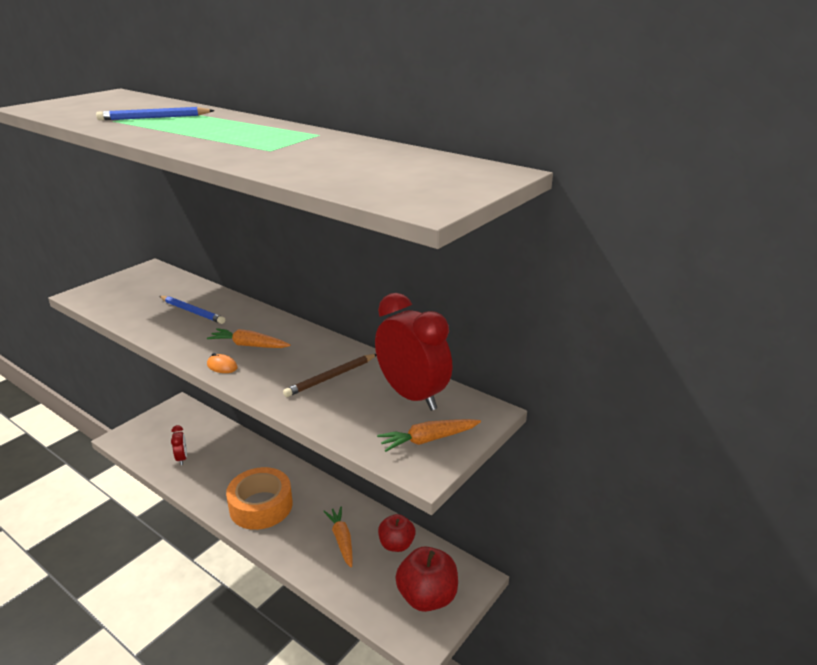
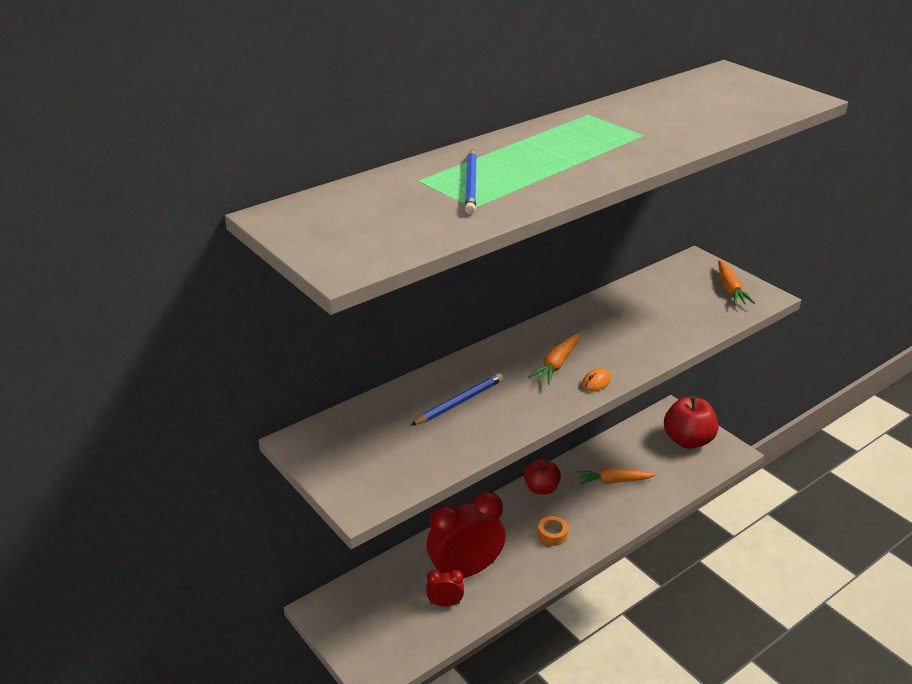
camera: 75 degrees left, 5 degrees up
orange tape [226,467,293,530] -> orange tape [538,516,568,546], size x0.43
brown pencil [283,354,376,397] -> none
red clock [375,293,452,411] -> red clock moved to [426,492,506,578]
red apple [378,514,416,552] -> red apple moved to [524,459,561,495]

